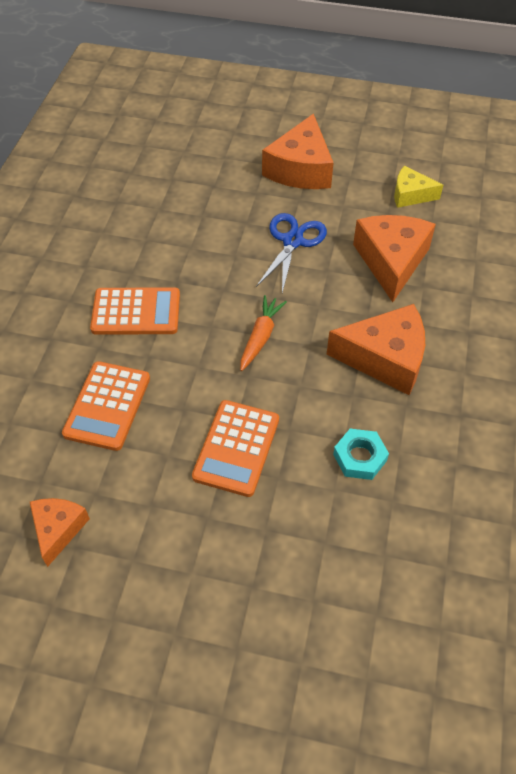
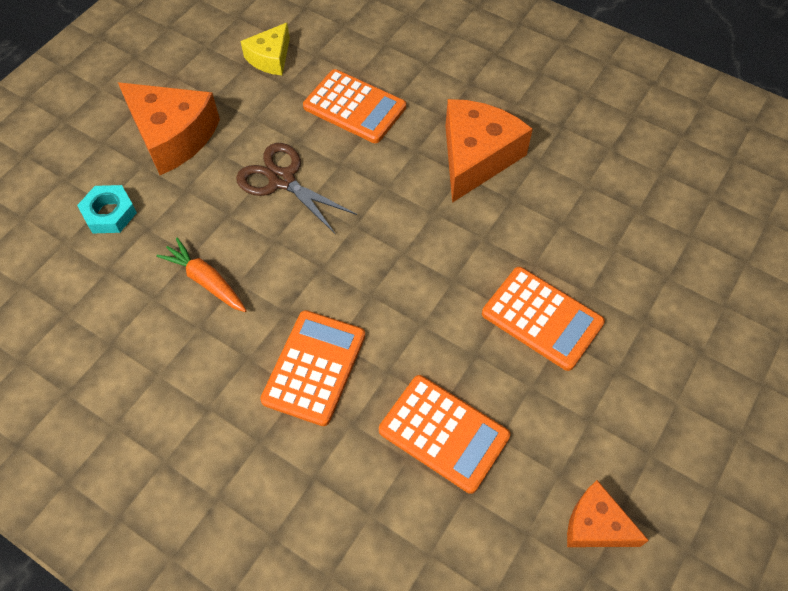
camera: 70 degrees left, 5 degrees up
orange carrot [240,295,287,371] -> orange carrot moved to [156,238,247,312]
blue scissors [256,213,327,293] -> brown scissors [236,143,357,234]
turquoise nut [333,429,389,480] -> turquoise nut moved to [77,185,137,233]
orange cheese [353,215,436,302] -> orange calculator [303,69,406,143]

